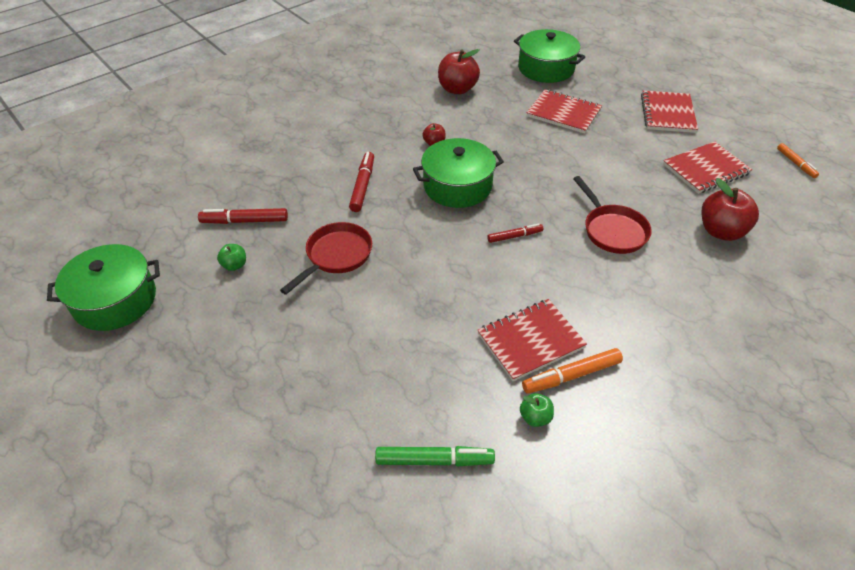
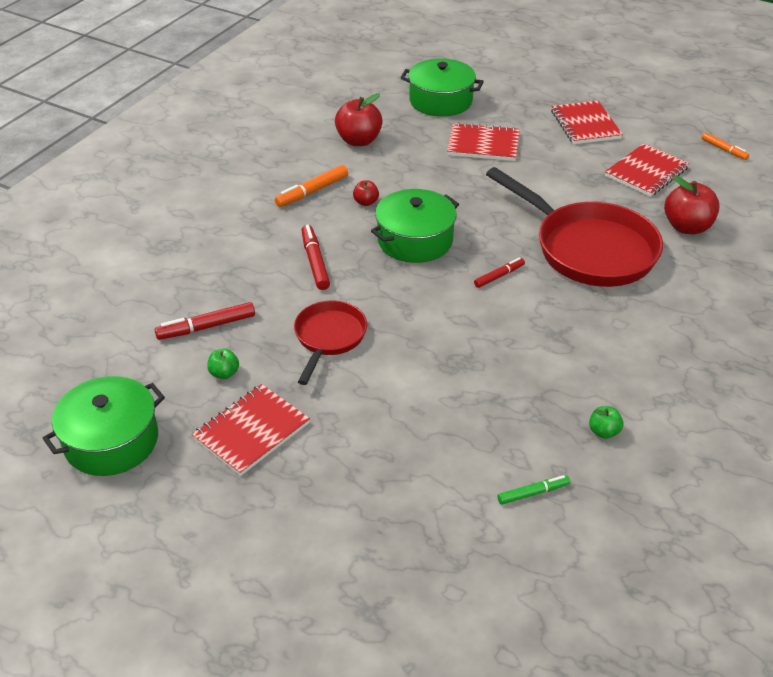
camera: 20 degrees left, 5 degrees down
green marker [375,446,495,467] -> green marker [498,475,570,505], size x0.65
red notebook [477,299,587,381] -> red notebook moved to [192,384,310,476]
orange marker [522,348,623,394] -> orange marker moved to [275,165,348,207]
red pan [573,176,652,254] -> red pan [486,167,663,287], size x1.82

